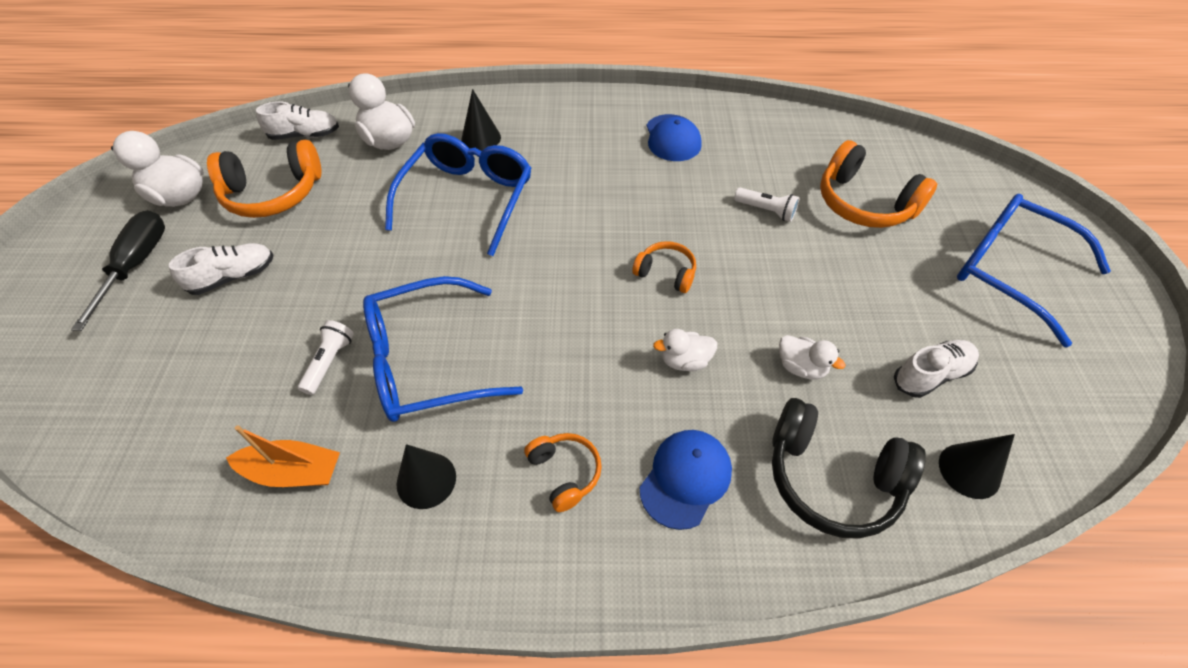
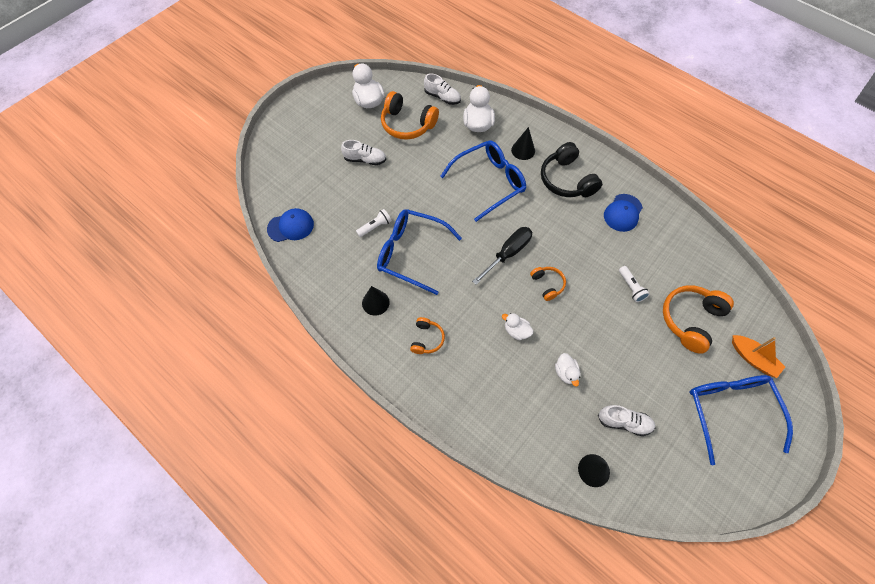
camera: 40 degrees right, 10 degrees up
black screwdriver [71,210,165,331] -> black screwdriver moved to [472,227,532,285]
orange boat [226,425,340,487] -> orange boat moved to [732,335,785,378]
blue cap [640,430,732,530] -> blue cap moved to [267,208,314,242]
black headphones [772,398,926,539] -> black headphones moved to [541,142,603,197]
orange headphones [820,140,937,228] -> orange headphones turned 45 degrees clockwise [663,285,734,354]

